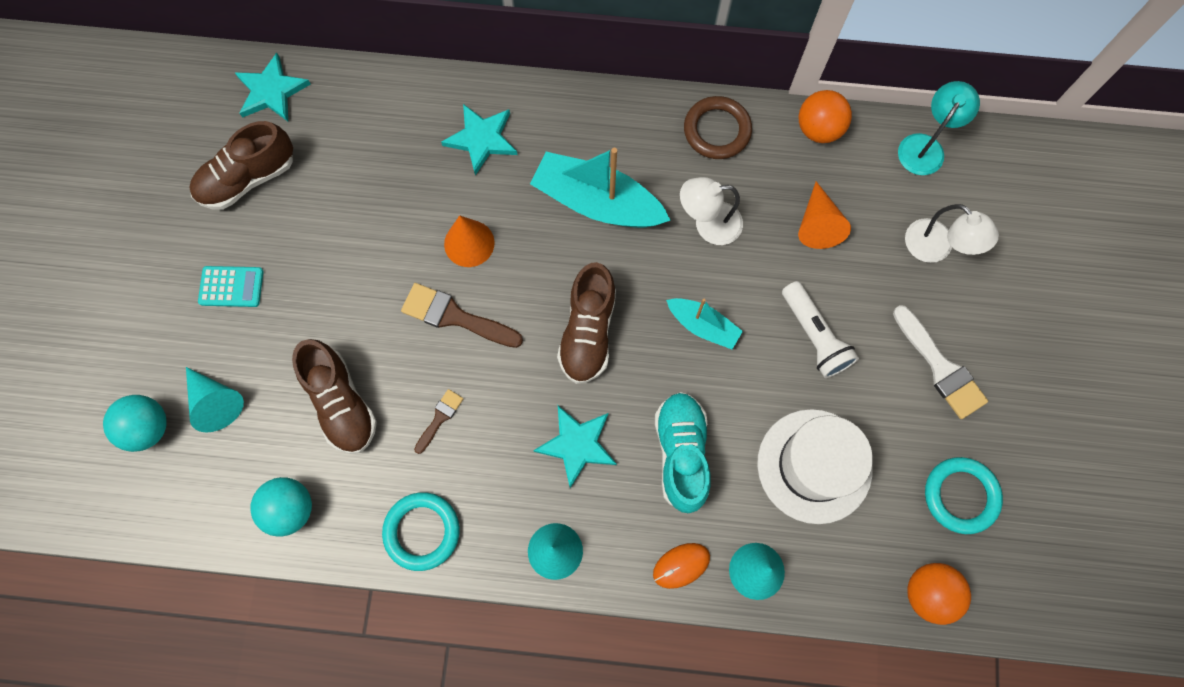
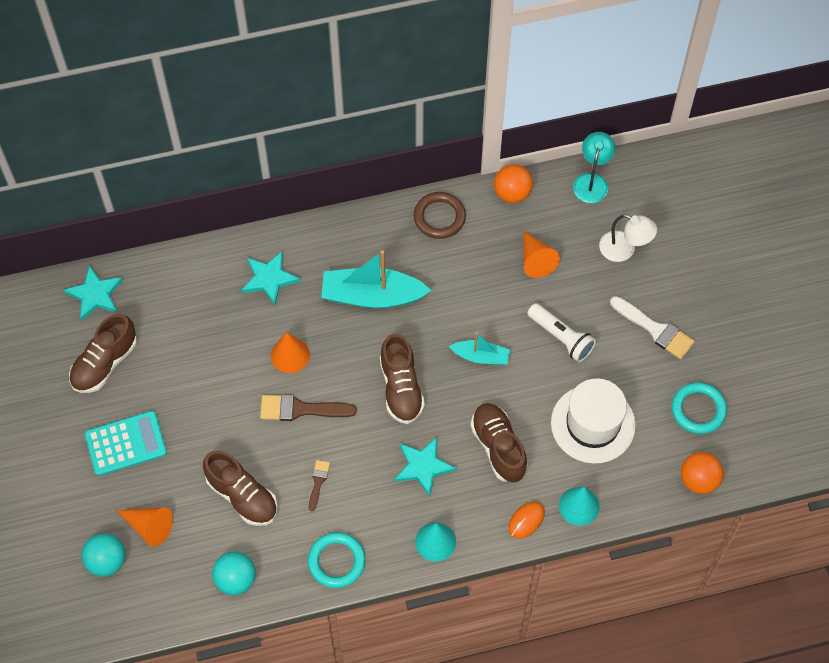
camera: 20 degrees left, 10 degrees down
turquoise cone [186,367,244,432] -> orange cone [116,507,173,547]
turquoise calculator [198,266,264,307] -> turquoise calculator [85,411,167,476], size x1.57
turquoise shoe [655,392,711,513] -> brown shoe [470,403,527,483]
white lamp [680,177,743,245] -> none

